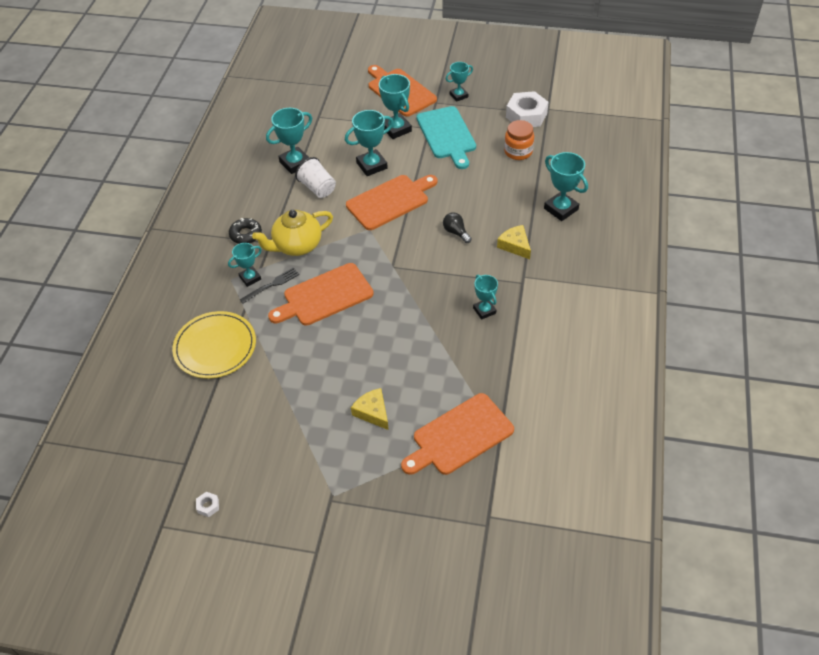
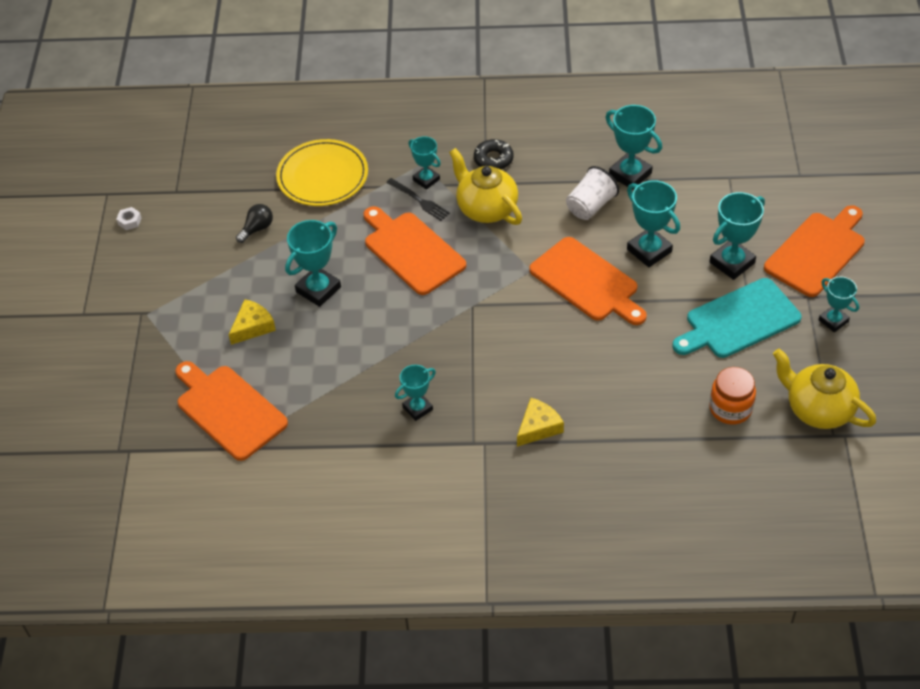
camera: 80 degrees right, 0 degrees up
black light bulb [443,212,472,243] -> black light bulb moved to [236,204,273,243]
white nut [506,91,549,127] -> yellow teapot [773,349,876,429]
turquoise trophy [544,152,588,221] -> turquoise trophy moved to [285,220,341,307]

